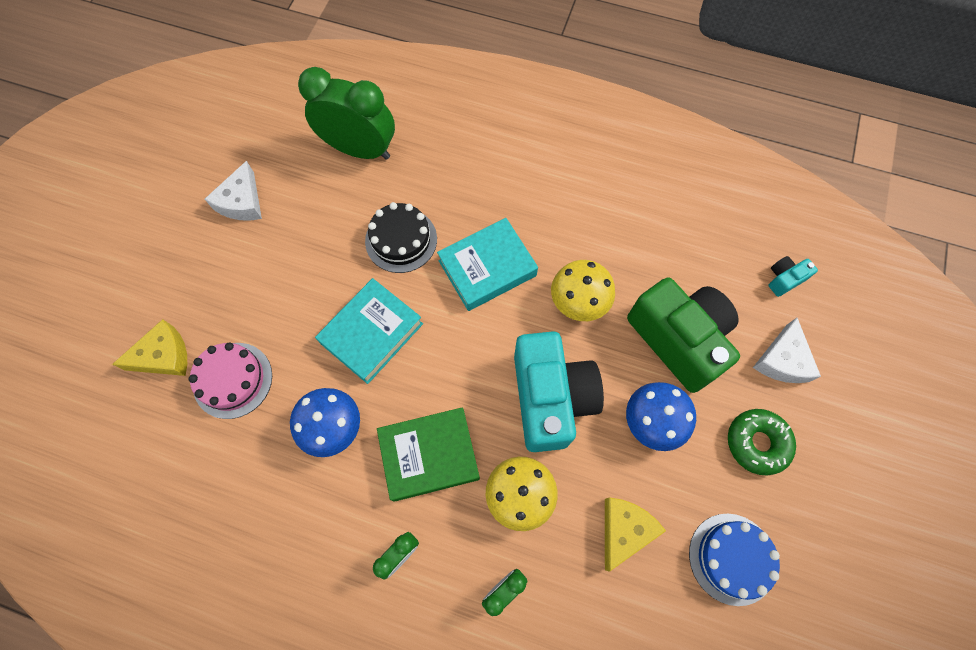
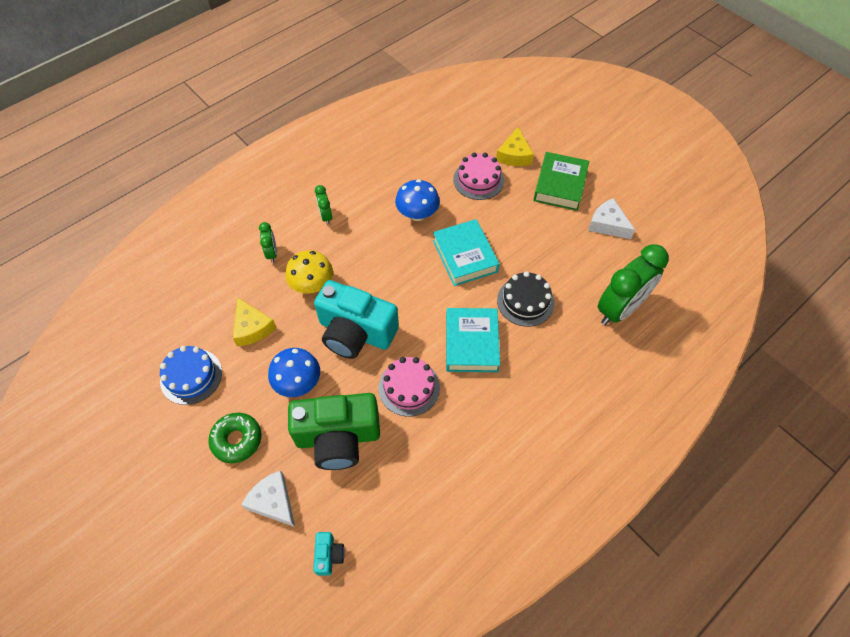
camera: 120 degrees right, 10 degrees down
green book [377,407,480,502] -> green book moved to [533,152,589,211]
yellow mushroom [551,260,615,321] -> pink cake [379,357,440,417]

